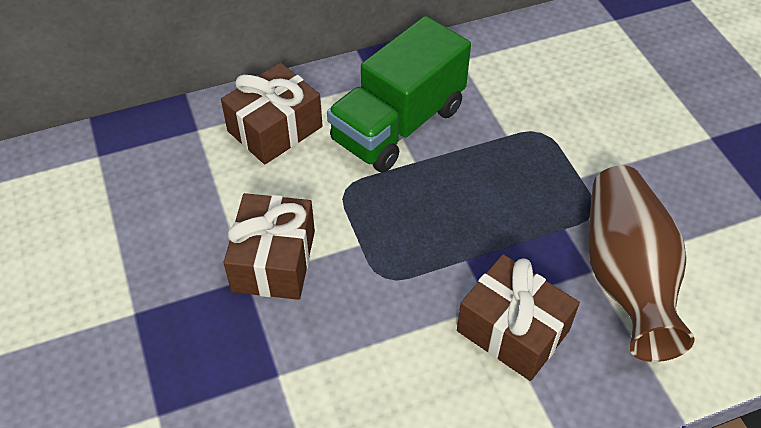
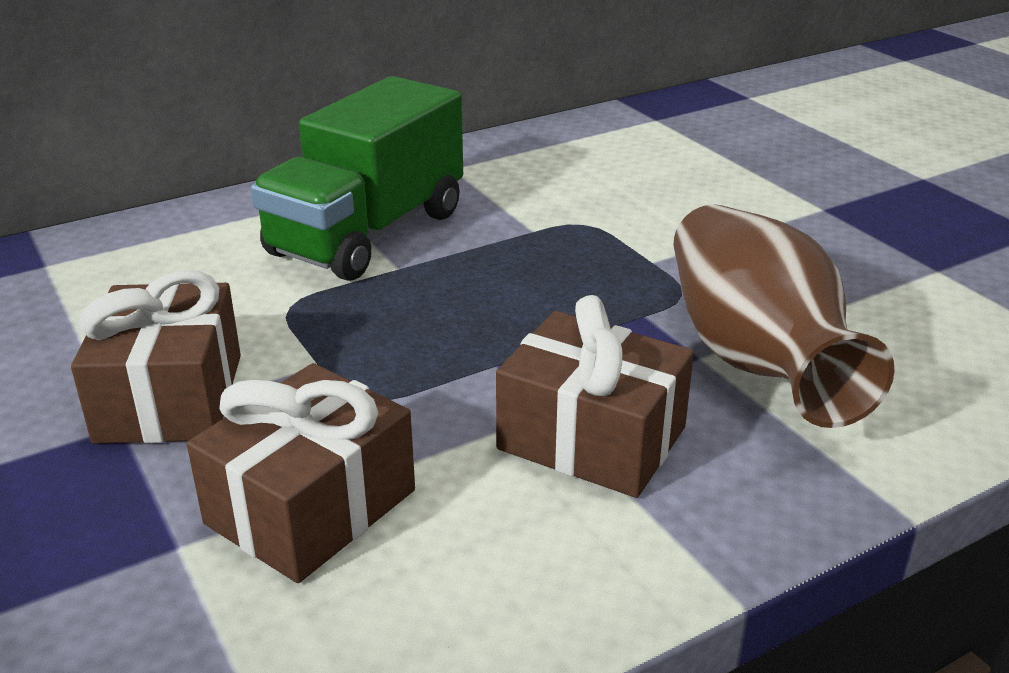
camera: 10 degrees left, 20 degrees down
brown gift [221,63,323,164] -> brown gift moved to [187,363,415,583]

